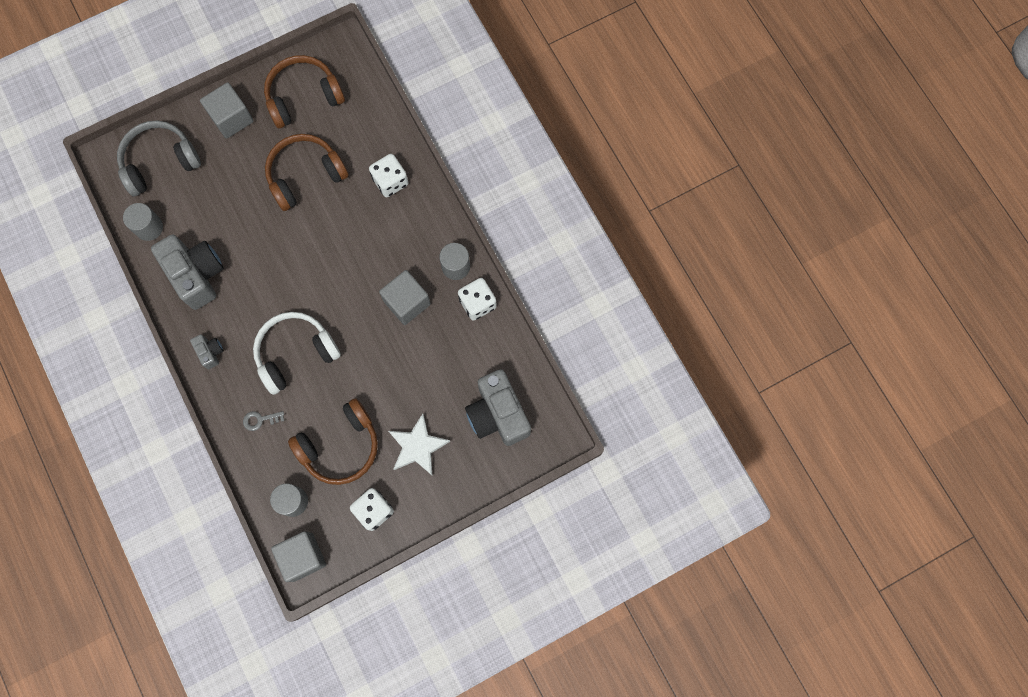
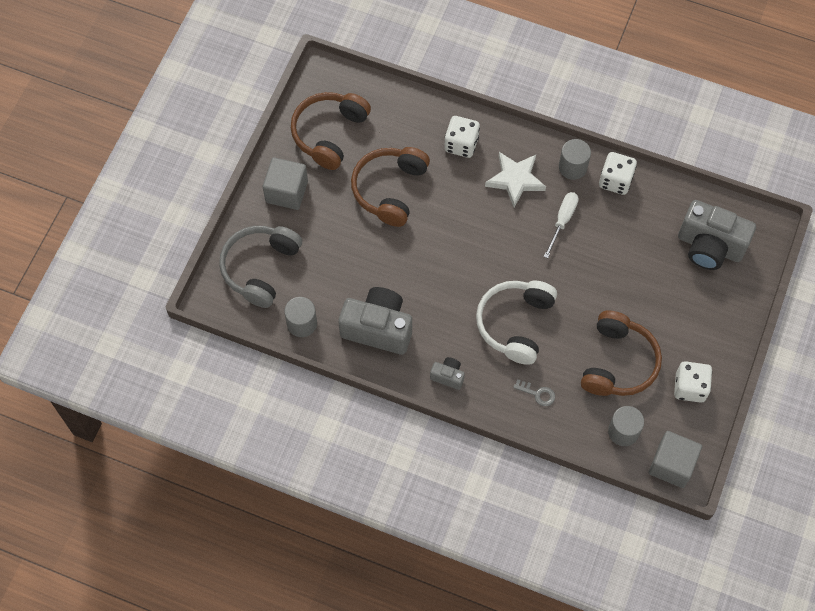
camera: 40 degrees left, 10 degrees down
grey key [243,411,284,431] -> grey key turned 105 degrees counterclockwise [513,379,555,406]
grey cube [379,270,431,325] -> white screwdriver [544,192,579,258]
white star [389,414,450,475] -> white star moved to [485,152,546,207]

